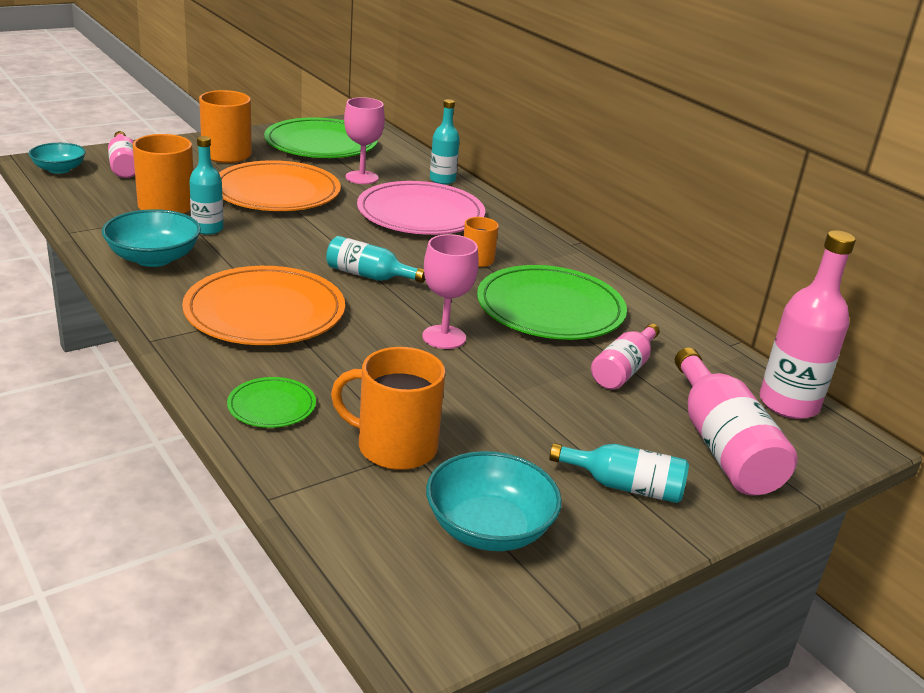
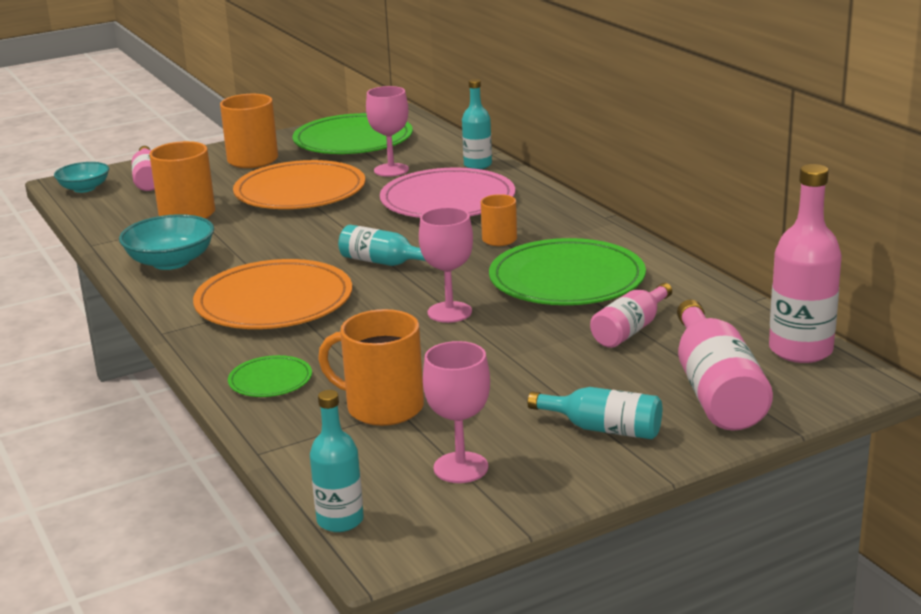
camera: 10 degrees right, 5 degrees down
turquoise bottle [189,136,223,235] -> turquoise bottle moved to [310,390,364,532]
turquoise bowl [426,451,562,551] -> pink goblet [423,341,490,483]

